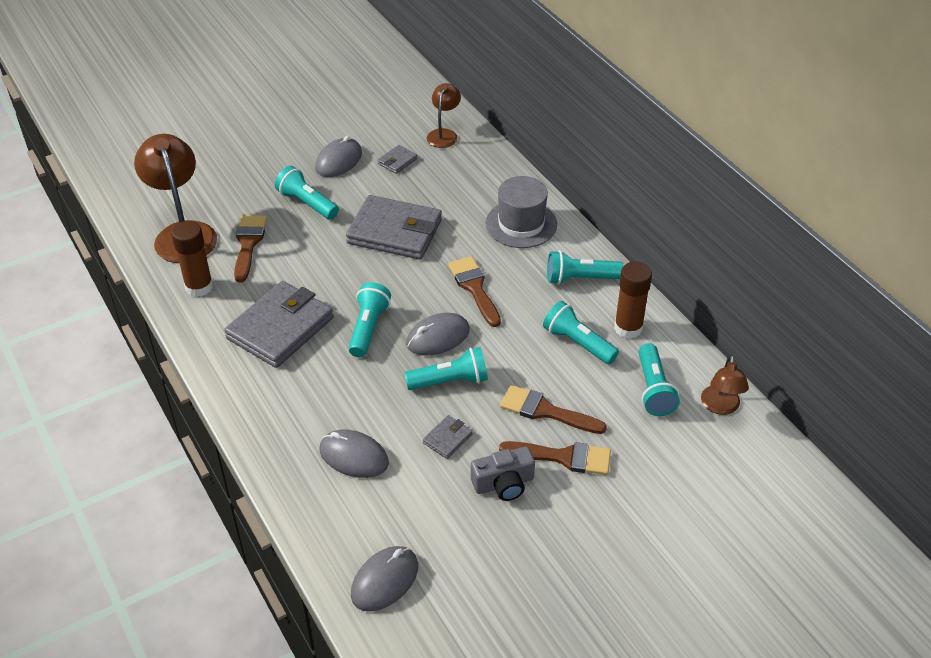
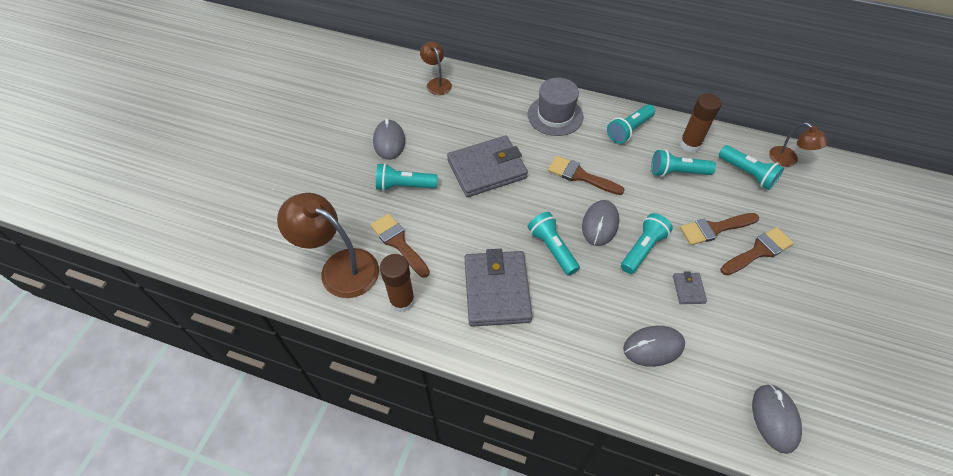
camera: 40 degrees left, 10 degrees up
grey wallet [377,145,418,174] -> none
grey camera [471,447,535,501] -> none

